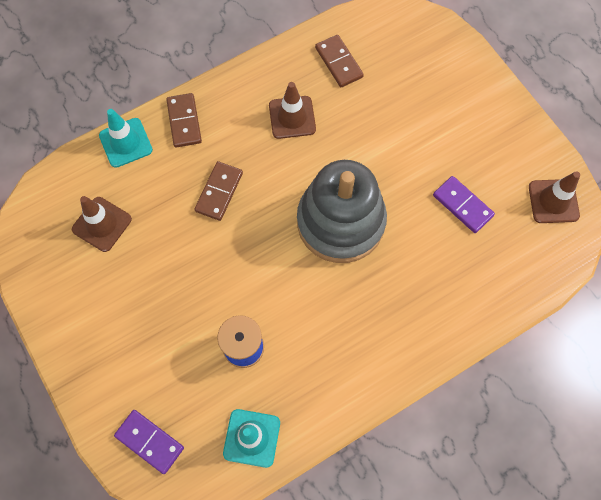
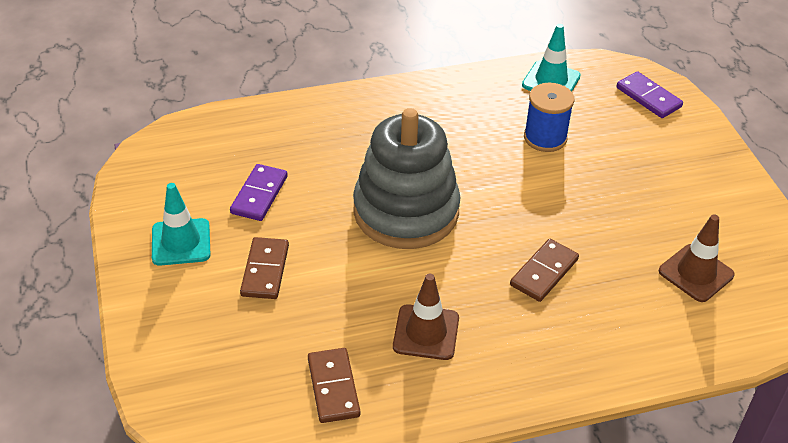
camera: 165 degrees left, 25 degrees down
turquoise traffic cone [99,109,153,168] -> turquoise traffic cone moved to [152,183,210,266]
brown domino [166,93,202,148] -> brown domino moved to [240,237,289,299]
purple domino [433,176,495,233] -> purple domino turned 45 degrees clockwise [230,164,288,221]
brown traffic cone [529,171,580,223] -> none

